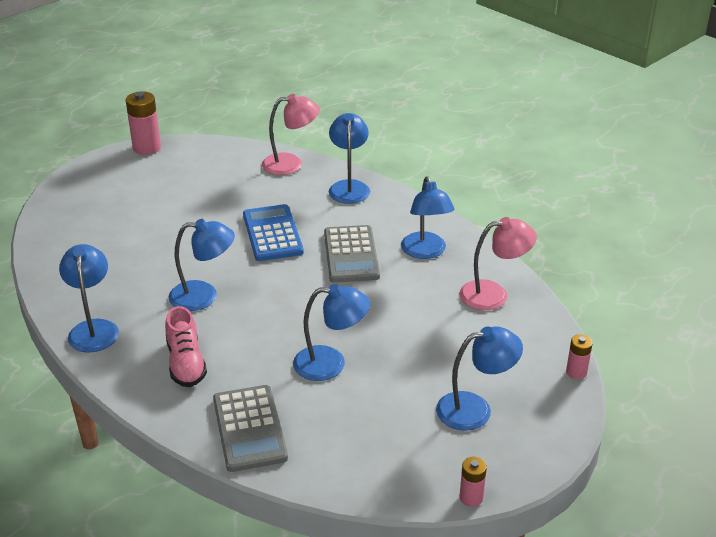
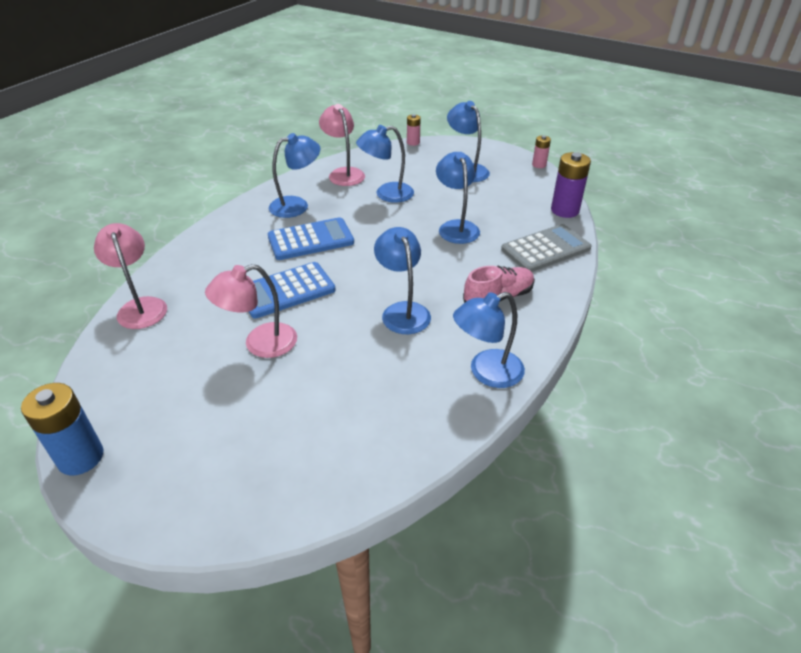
camera: 105 degrees left, 5 degrees up
pink battery [126,92,161,155] -> blue battery [21,383,104,475]
grey calculator [324,225,380,283] -> blue calculator [268,217,354,260]
blue lamp [329,113,370,204] -> blue lamp moved to [356,125,414,203]
none -> pink lamp [205,264,297,358]
none -> purple battery [551,152,591,218]

